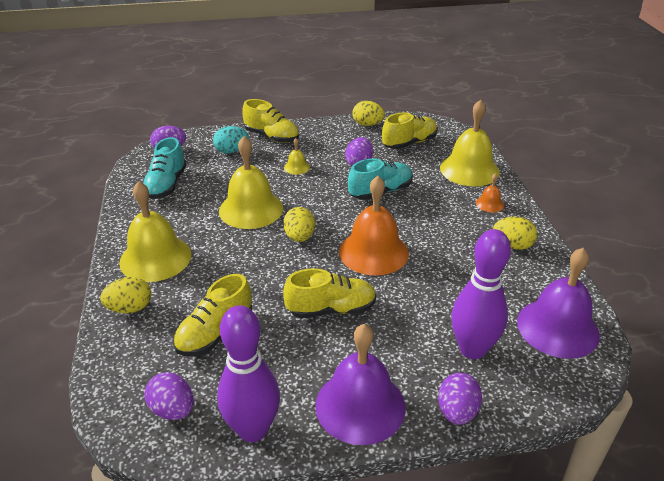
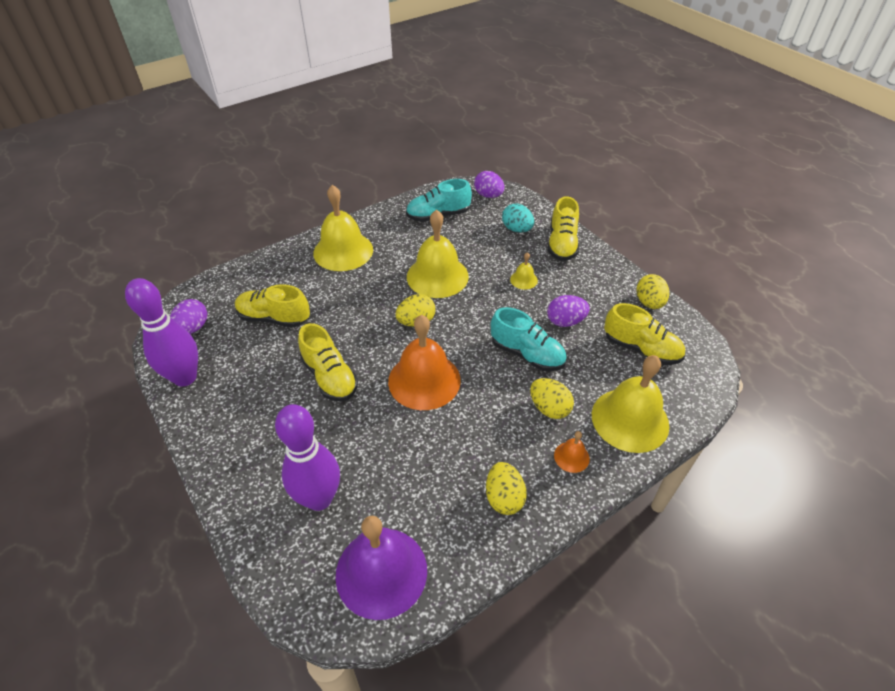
camera: 65 degrees right, 10 degrees up
yellow egg [100,277,151,313] -> yellow egg moved to [530,378,574,419]
purple bell [315,324,405,445] -> none
purple egg [438,373,482,425] -> none

